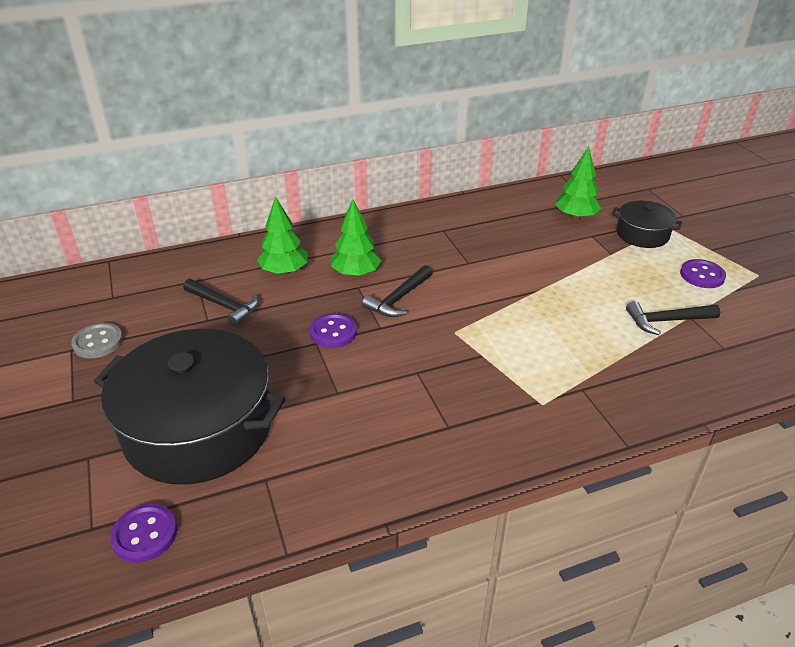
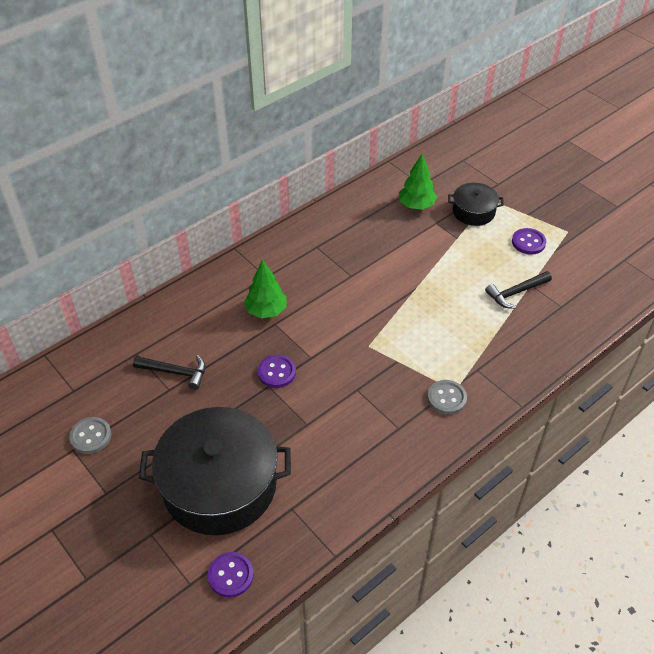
camera: 20 degrees left, 10 degrees up
green tree [257,196,308,275] -> none
black hammer [362,265,432,317] -> none
none -> grey button [427,380,467,415]

